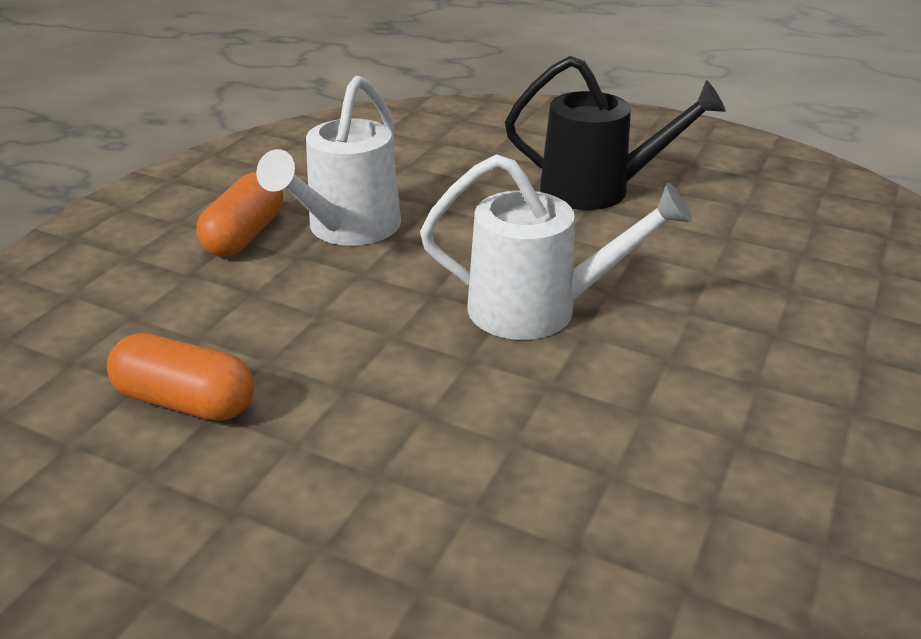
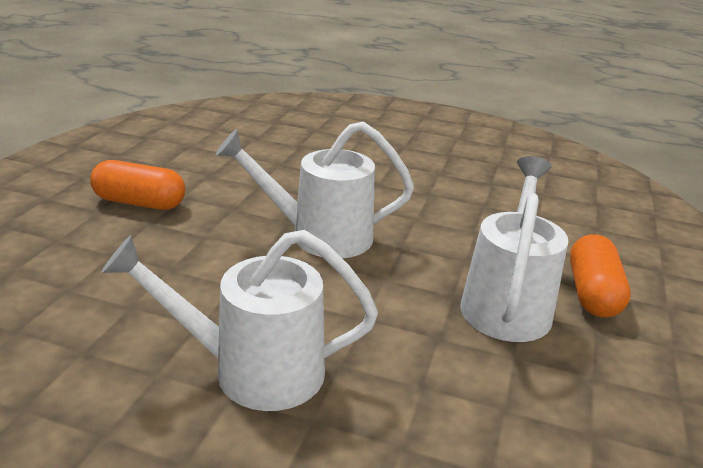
camera: 170 degrees right, 5 degrees down
orange capsule [107,333,254,421] -> orange capsule moved to [90,160,185,210]
black watering can [505,56,726,210] -> white watering can [101,230,378,411]

